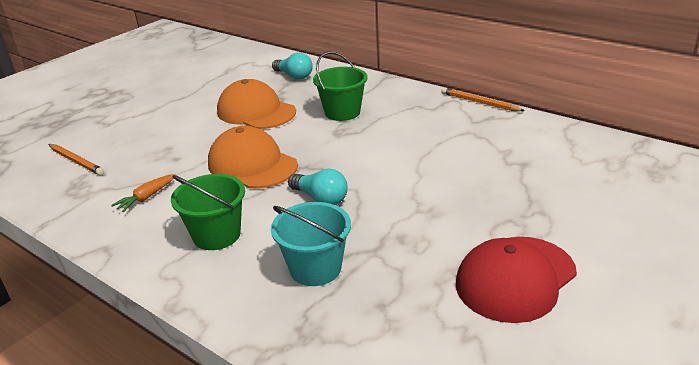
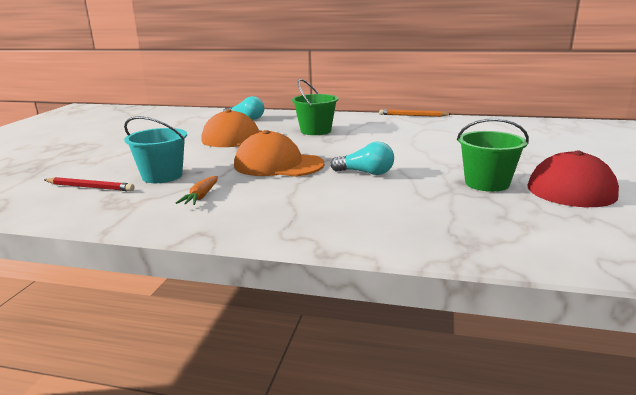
camera: 25 degrees left, 10 degrees down
orange pencil [48,144,105,176] -> red pencil [44,177,135,191]
green bucket [171,174,245,250] -> green bucket moved to [457,118,529,192]
turquoise bucket [271,202,351,286] -> turquoise bucket moved to [124,116,187,183]

